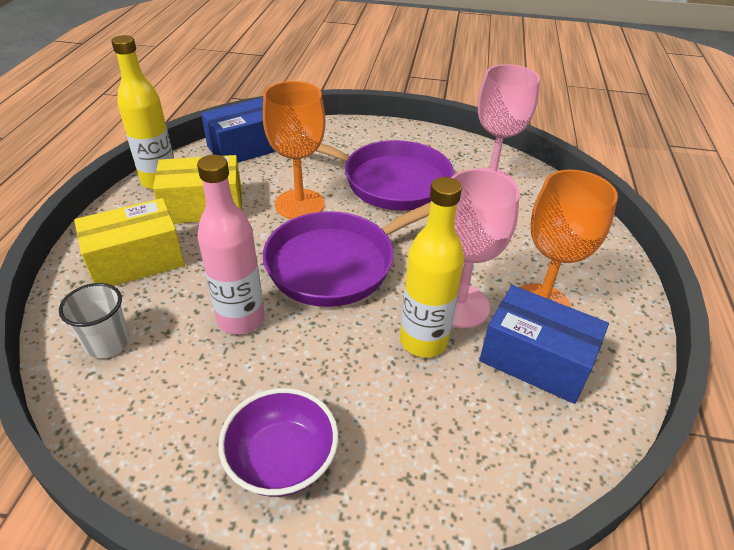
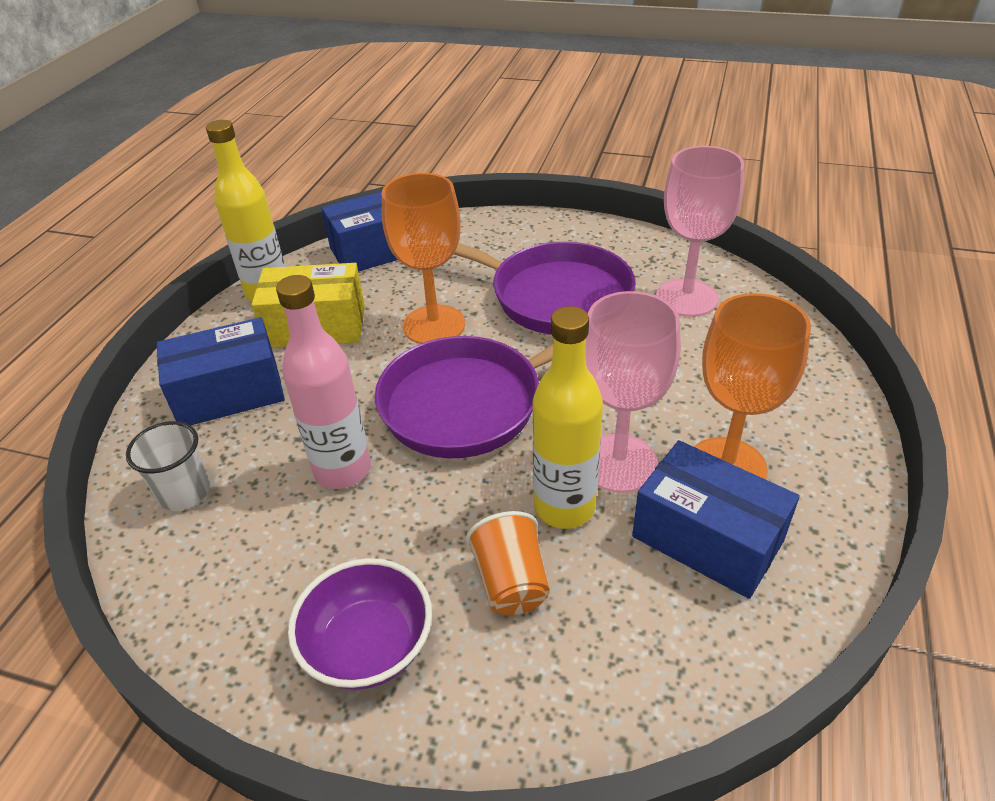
camera: 10 degrees right, 0 degrees up
yellow box [74,198,185,286] -> blue box [157,317,285,426]
none -> orange cup [466,511,550,615]

